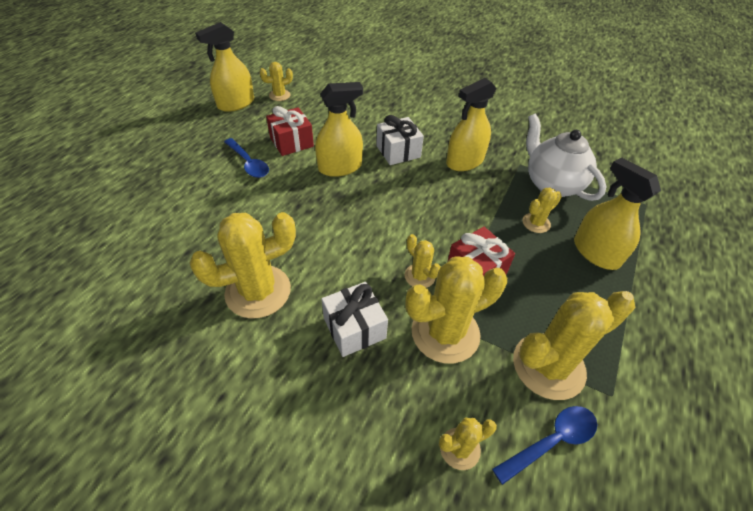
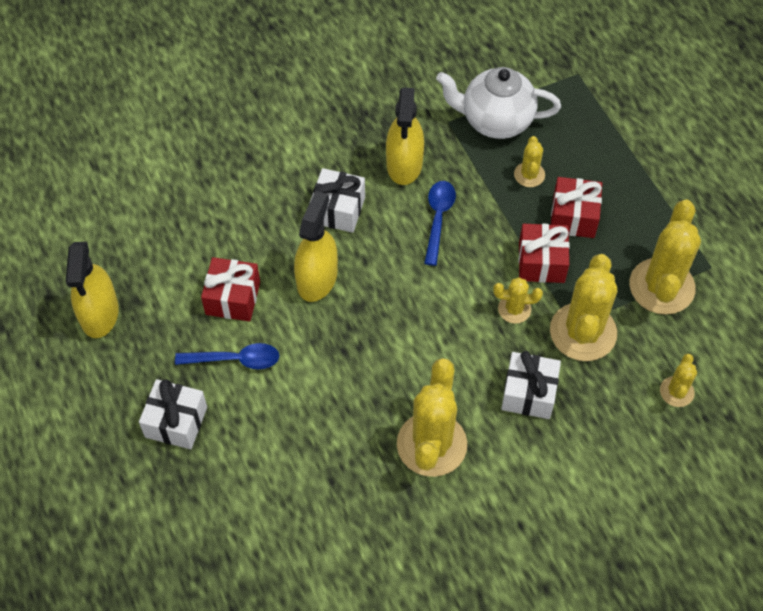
camera: 50 degrees left, 10 degrees up
yellow cactus [260,62,293,101] -> none
blue spoon [492,406,597,485] -> blue spoon moved to [424,181,456,266]
yellow spray bottle [574,157,661,270] -> none
none -> white gift [139,379,207,449]
none -> red gift [551,177,602,238]

